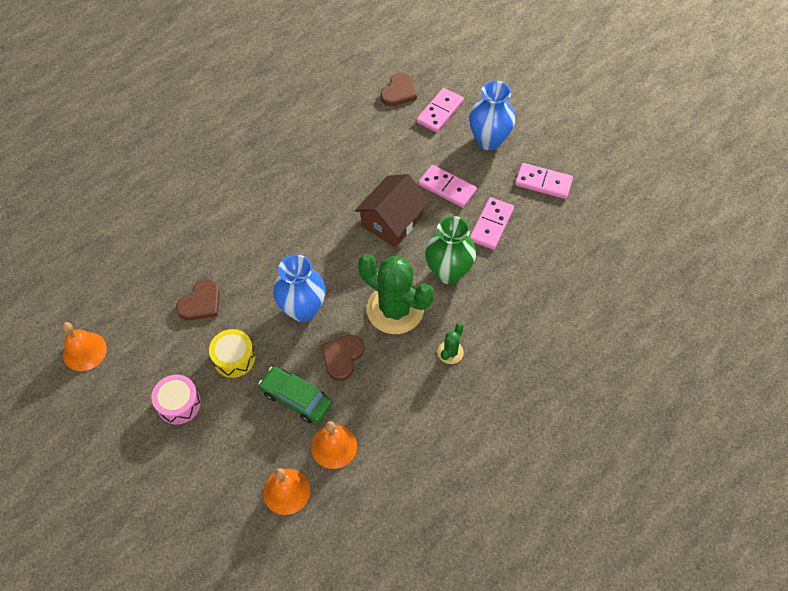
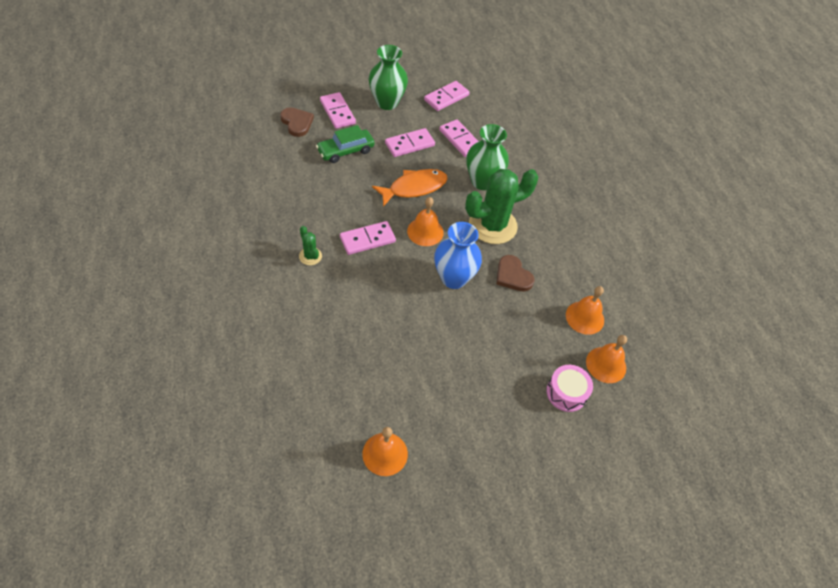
camera: 65 degrees left, 5 degrees down
pink drum [151,375,201,425] -> pink drum moved to [546,365,593,412]
brown heart [176,279,219,320] -> none
yellow drum [209,329,255,378] -> none
green car [259,367,332,423] -> green car moved to [316,125,375,163]
brown house [355,174,430,247] -> orange fish [372,169,448,207]
green cactus [438,323,464,364] -> green cactus moved to [299,226,322,265]
blue vase [469,81,516,150] -> green vase [369,45,408,110]
none -> pink domino [340,221,396,255]
none -> orange bell [407,197,444,246]

